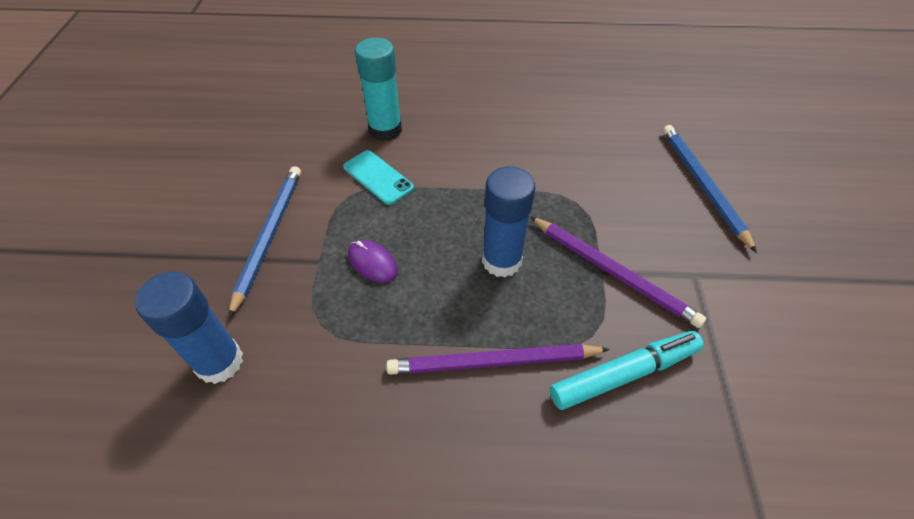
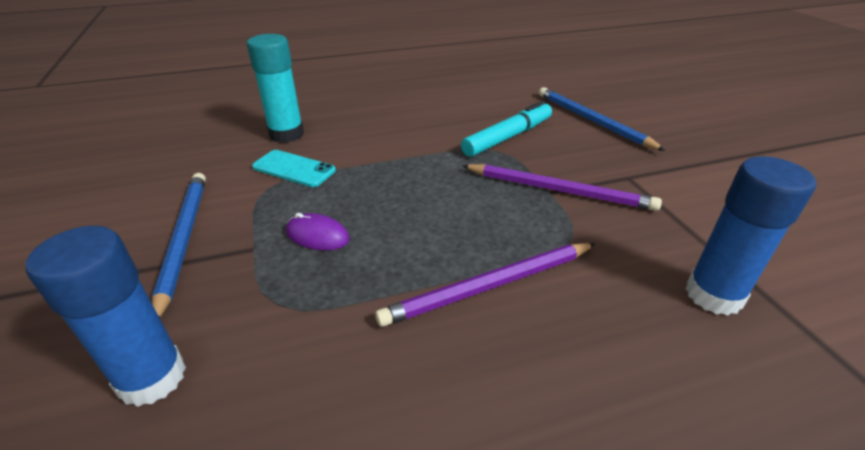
camera: 20 degrees left, 15 degrees down
blue glue stick [482,166,535,278] -> blue glue stick moved to [685,156,816,316]
turquoise marker [550,331,704,410] -> turquoise marker moved to [461,101,552,157]

